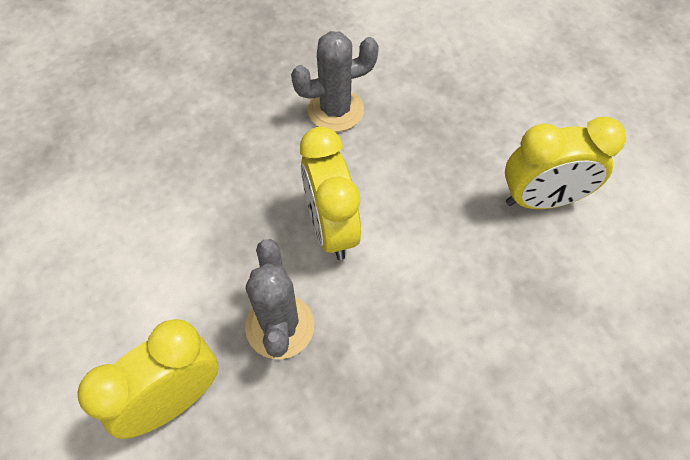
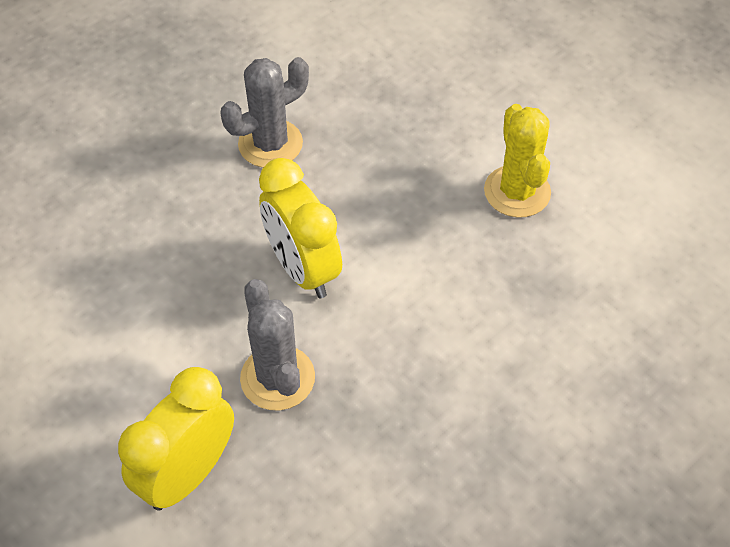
camera: 15 degrees left, 5 degrees down
yellow clock [505,117,626,209] -> yellow cactus [484,104,551,218]

